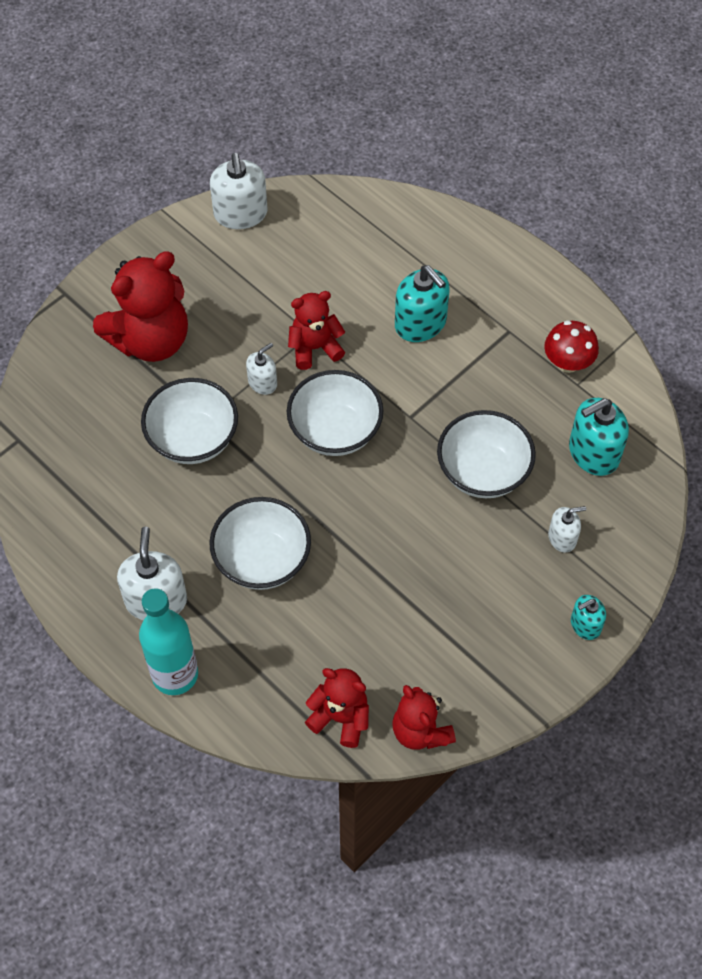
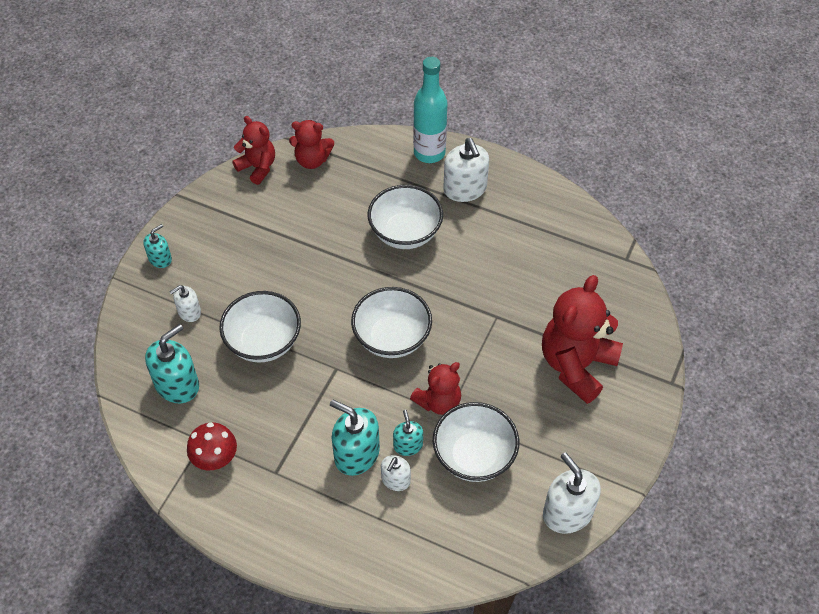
camera: 160 degrees right, 5 degrees down
white bowl [141,378,238,464] -> white bowl moved to [433,402,519,482]
white soap dispenser [246,343,277,395] -> white soap dispenser moved to [381,455,411,491]
none -> turquoise soap dispenser [393,410,423,456]

